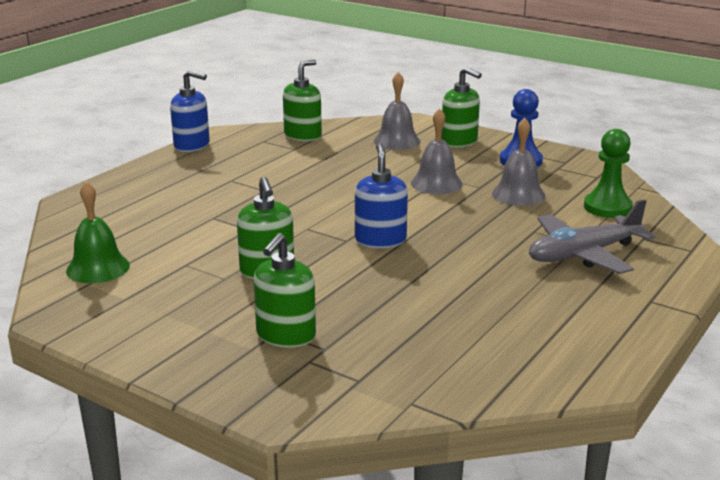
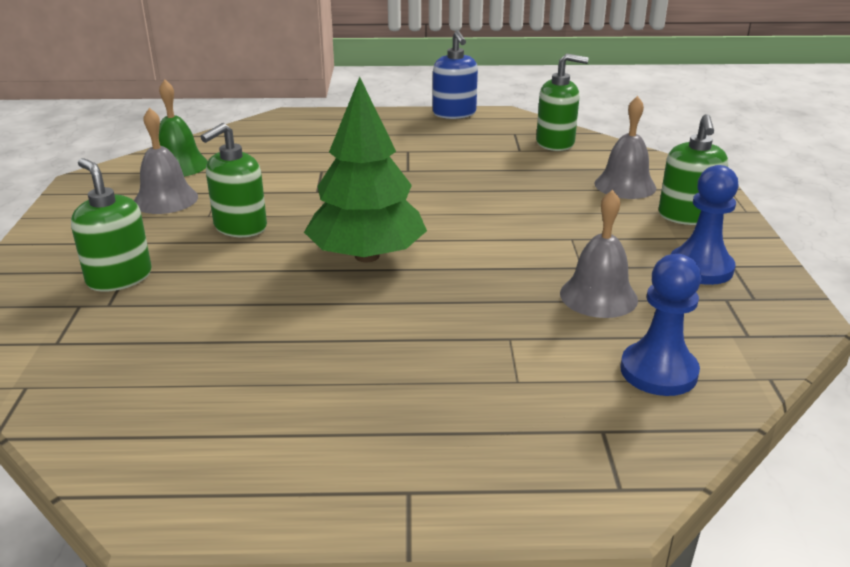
camera: 55 degrees right, 5 degrees up
green soap dispenser [253,233,316,348] -> green soap dispenser turned 60 degrees clockwise [71,158,152,292]
blue soap dispenser [355,143,408,248] -> green tree [304,77,427,262]
grey bell [411,108,463,194] -> grey bell moved to [134,108,198,214]
grey plane [529,199,655,274] -> none
green pawn [584,129,633,218] -> blue pawn [620,254,701,396]

